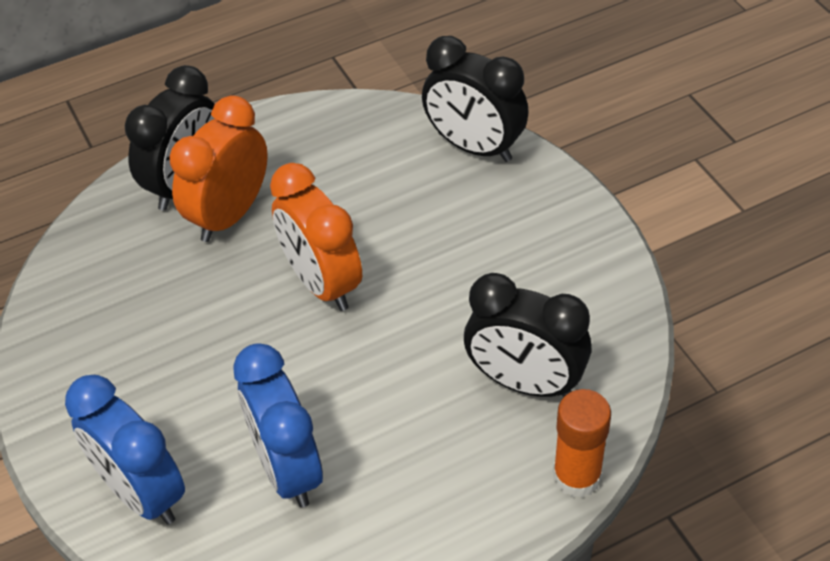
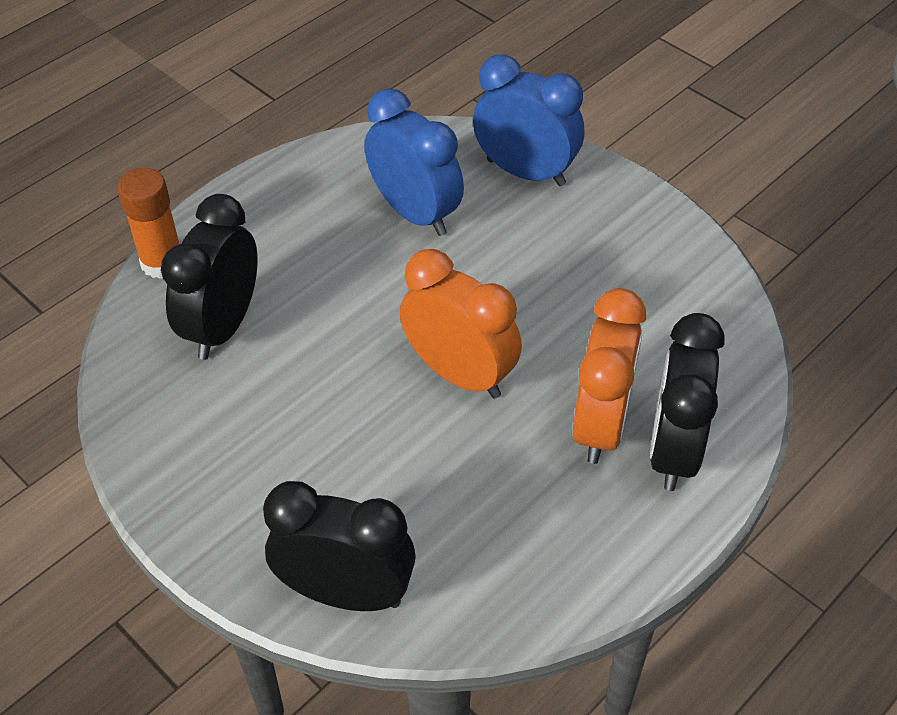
camera: 160 degrees right, 0 degrees up
black clock [464,273,592,397] -> black clock turned 75 degrees counterclockwise [161,194,257,360]

